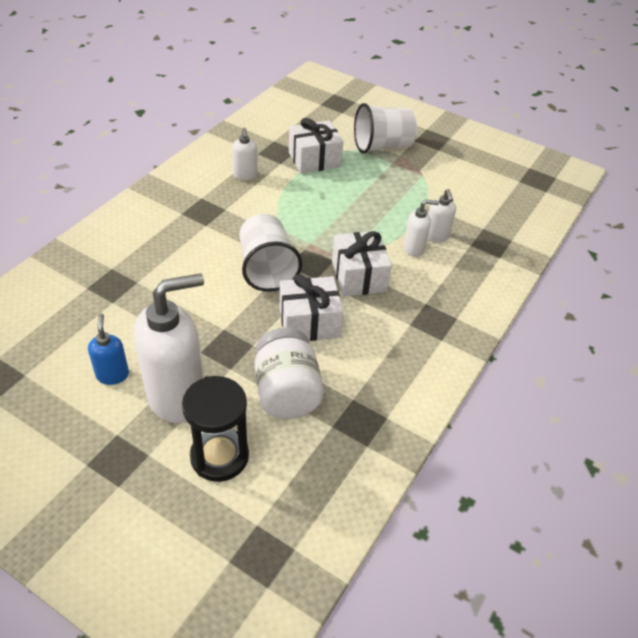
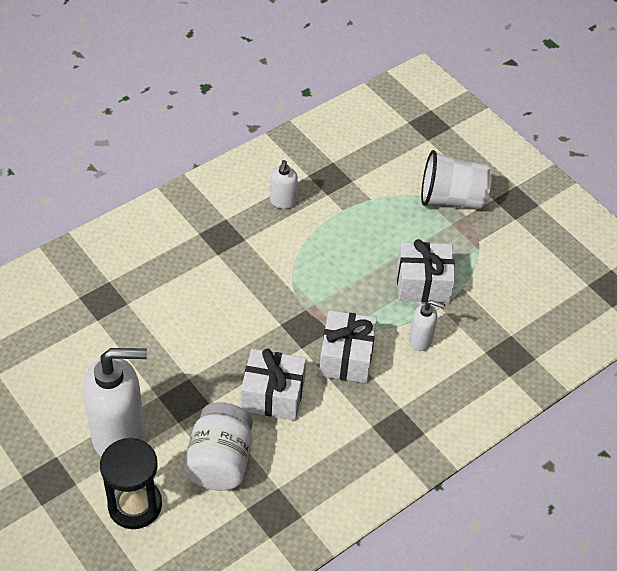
camera: 20 degrees right, 5 degrees up
blue soap dispenser [88,313,129,385] -> none
white cup [239,214,302,292] -> none
white gift [289,118,343,174] -> white gift moved to [397,239,455,303]
white soap dispenser [427,189,456,242] -> none

